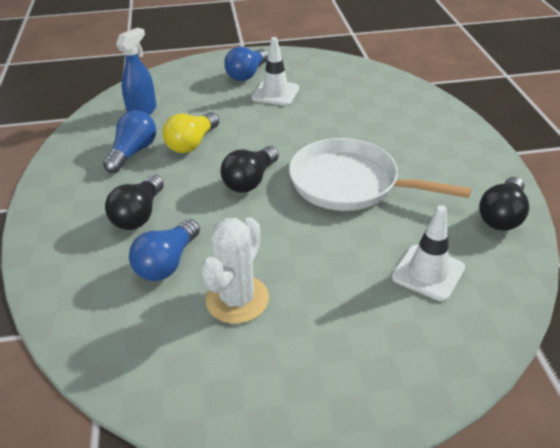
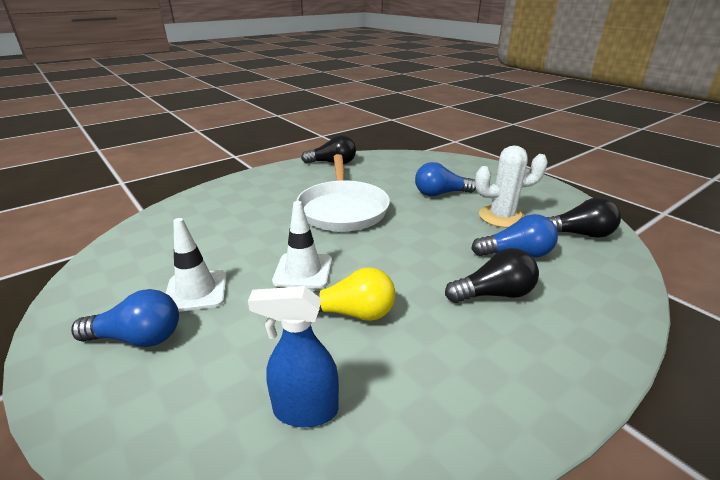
camera: 120 degrees left, 10 degrees down
blue light bulb [103,110,156,173] -> blue light bulb moved to [415,162,476,196]
black light bulb [221,146,279,193] -> black light bulb moved to [547,197,621,238]
white traffic cone [392,205,465,301] -> white traffic cone moved to [272,201,332,288]

